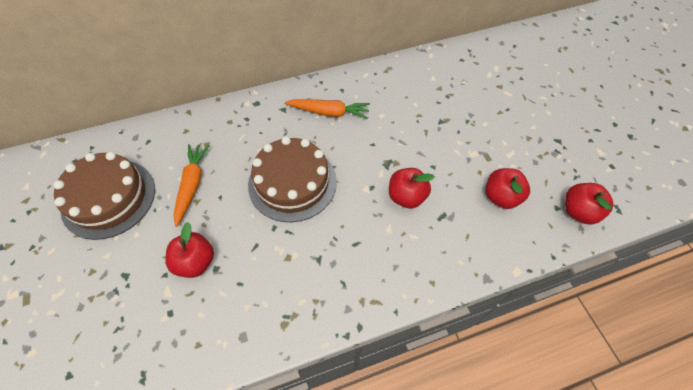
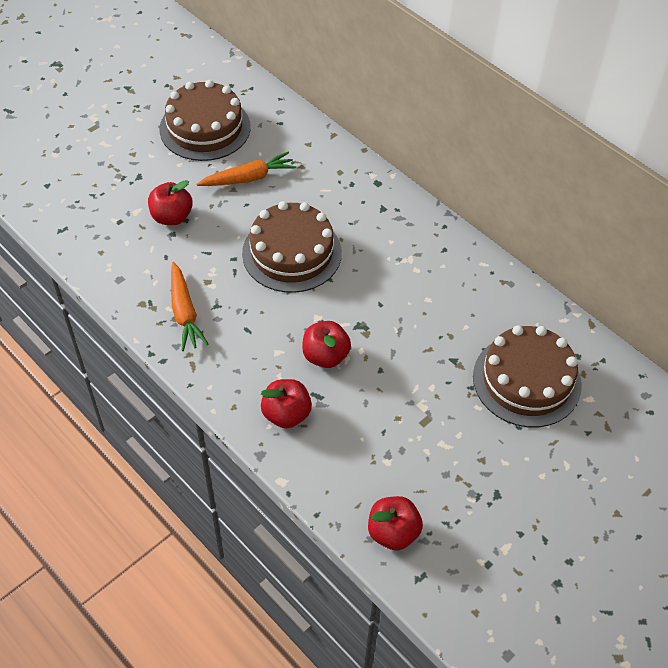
camera: 65 degrees right, 5 degrees down
orange carrot [285,99,370,119] -> orange carrot moved to [171,262,209,351]
red apple [486,168,530,209] -> red apple moved to [261,379,312,428]
none -> brown cake [473,325,582,427]

